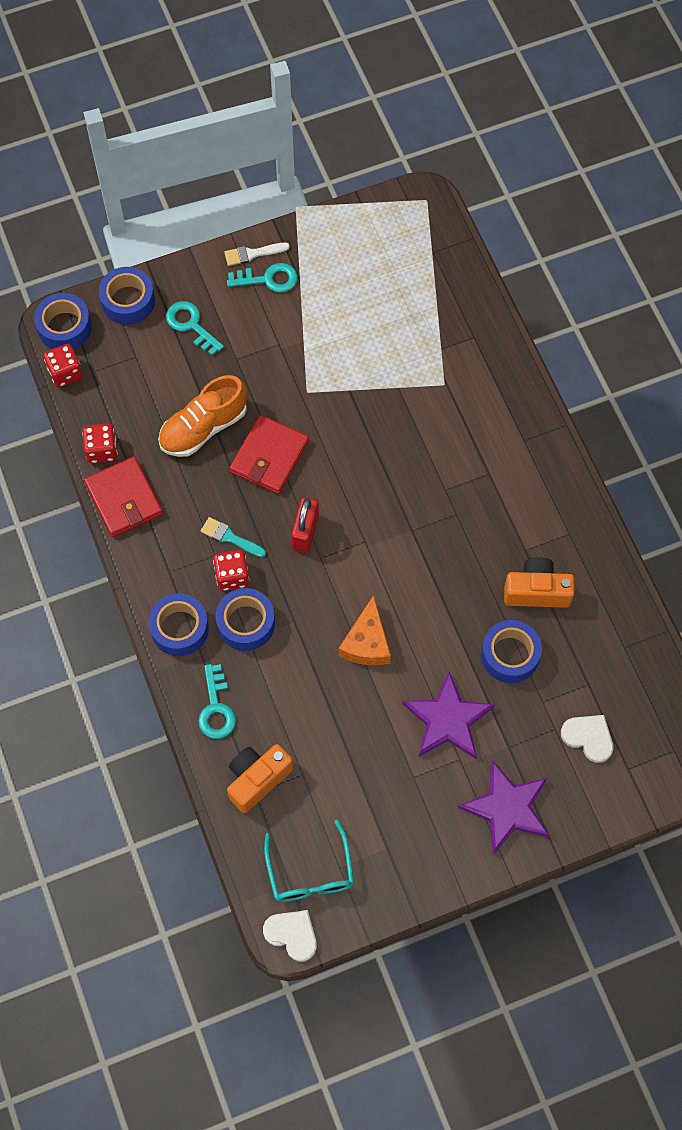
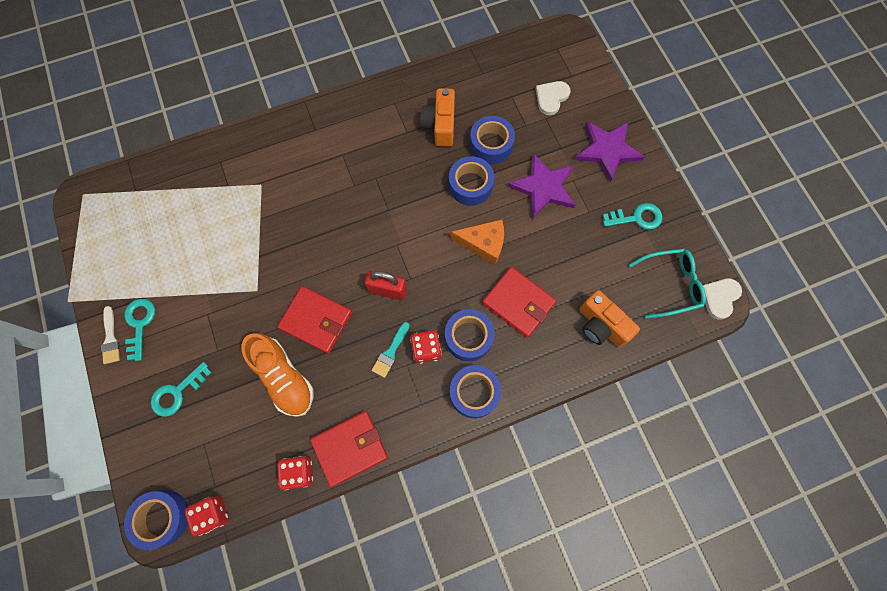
camera: 90 degrees left, 5 degrees up
blue tape [99,267,155,325] -> blue tape moved to [449,156,494,206]
turquoise key [198,664,236,739] -> turquoise key moved to [603,203,663,230]
none -> red wallet [482,267,556,338]

